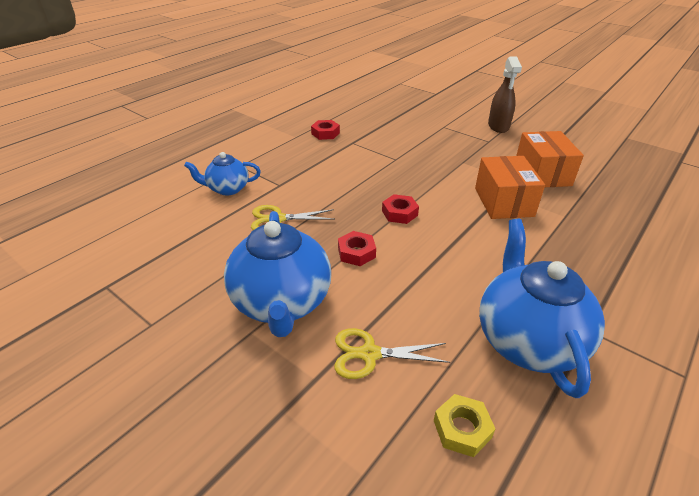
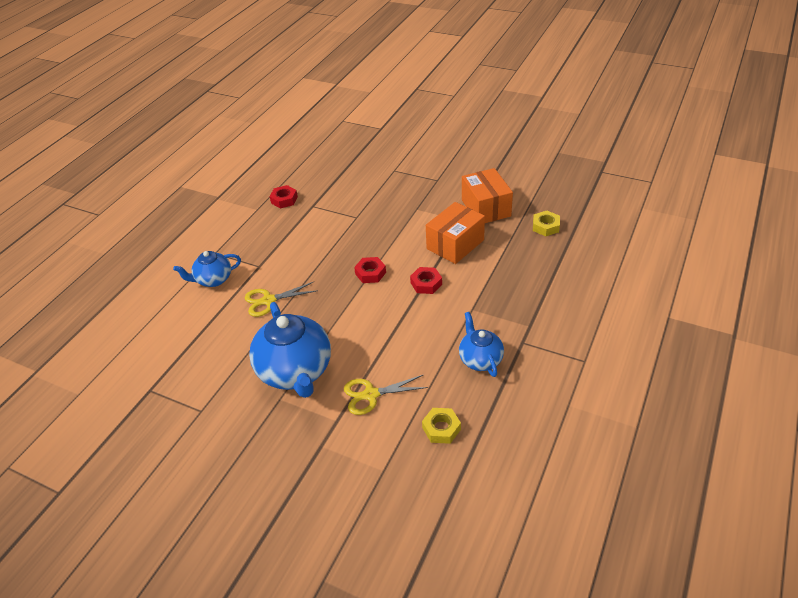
camera: 10 degrees left, 5 degrees up
red nut [338,231,376,266] -> red nut moved to [410,267,442,294]
orange box [475,156,545,219] -> orange box turned 60 degrees clockwise [426,202,485,264]
blue teapot [479,219,605,398] -> blue teapot [459,312,504,377], size x0.56
brown spray bottle [488,56,522,133] -> none
none -> yellow nut [533,211,560,236]

